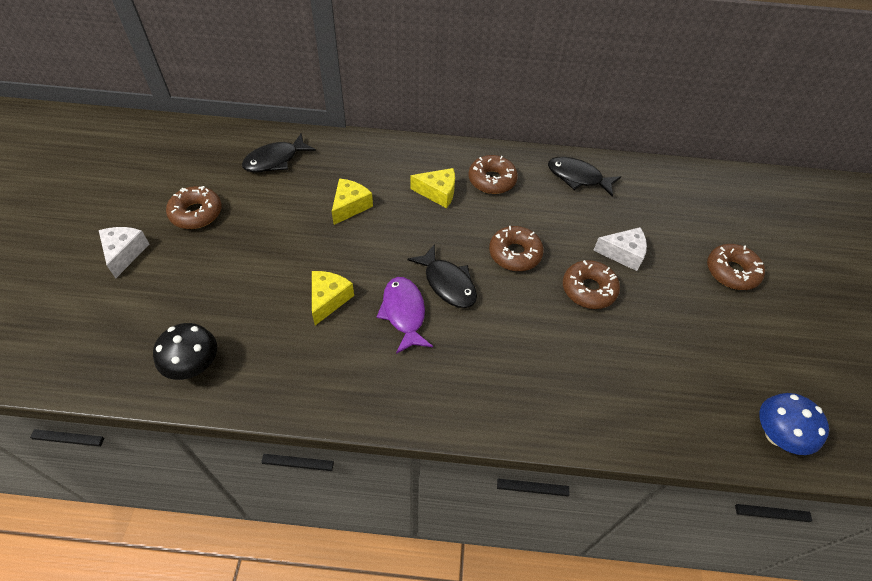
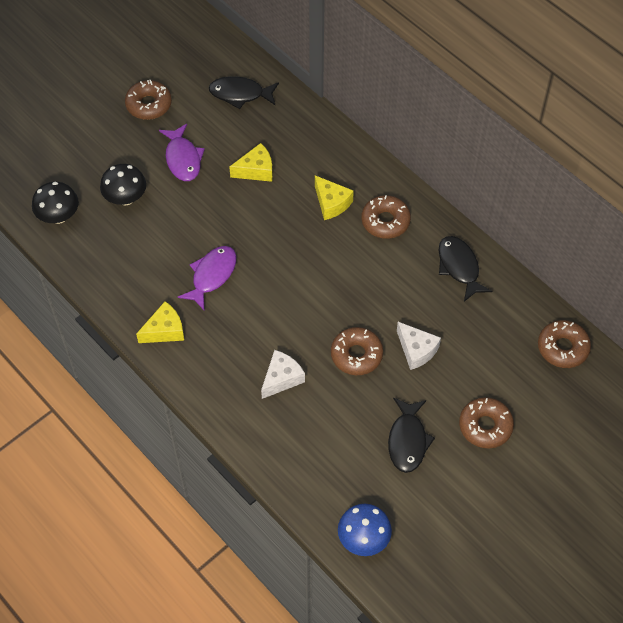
camera: 45 degrees right, 5 degrees up
white cheese [99,227,149,278] -> white cheese moved to [261,350,305,399]
yellow cheese [312,271,354,325] -> yellow cheese moved to [136,301,184,343]
black fish [407,244,477,308] -> black fish moved to [388,398,435,473]
brown donut [489,226,544,271] -> brown donut moved to [538,320,591,368]
none -> black mushroom [100,164,146,205]
none -> purple fish [159,124,205,181]

